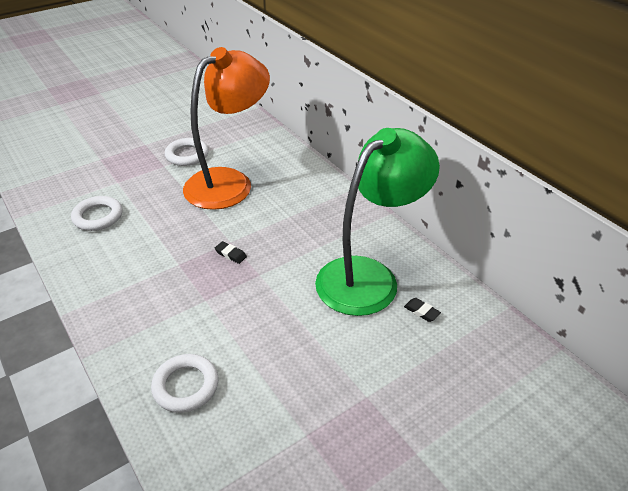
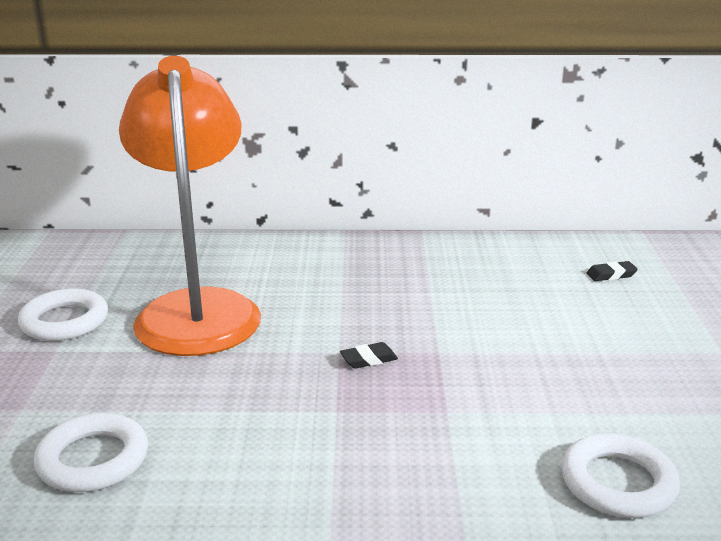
camera: 55 degrees left, 15 degrees down
green lamp [315,128,440,316] -> none

